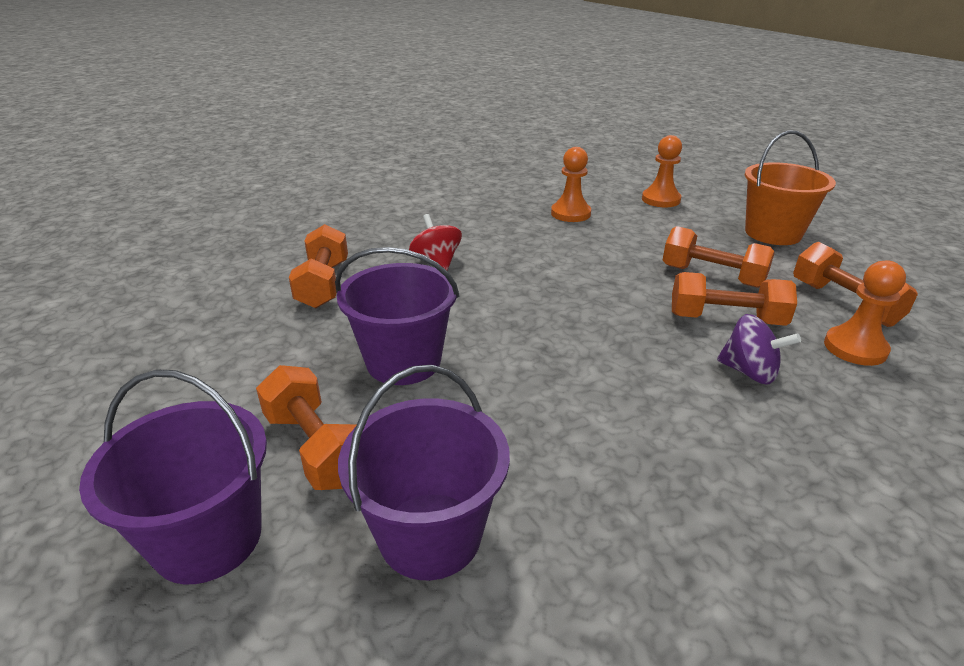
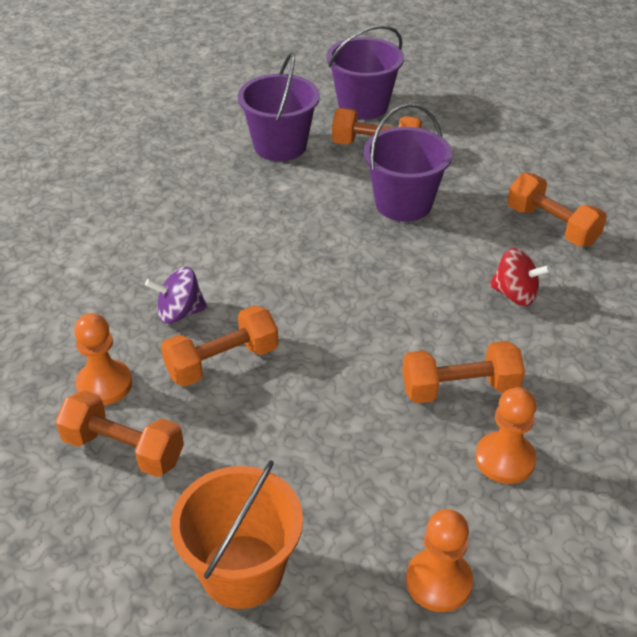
camera: 140 degrees right, 10 degrees up
orange dumbbell [663,226,774,288] -> orange dumbbell moved to [402,341,525,403]

